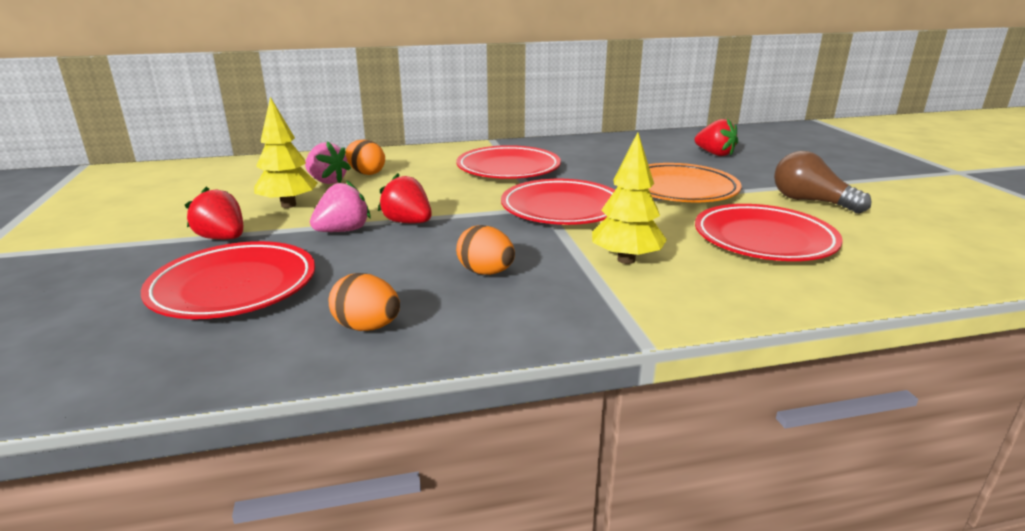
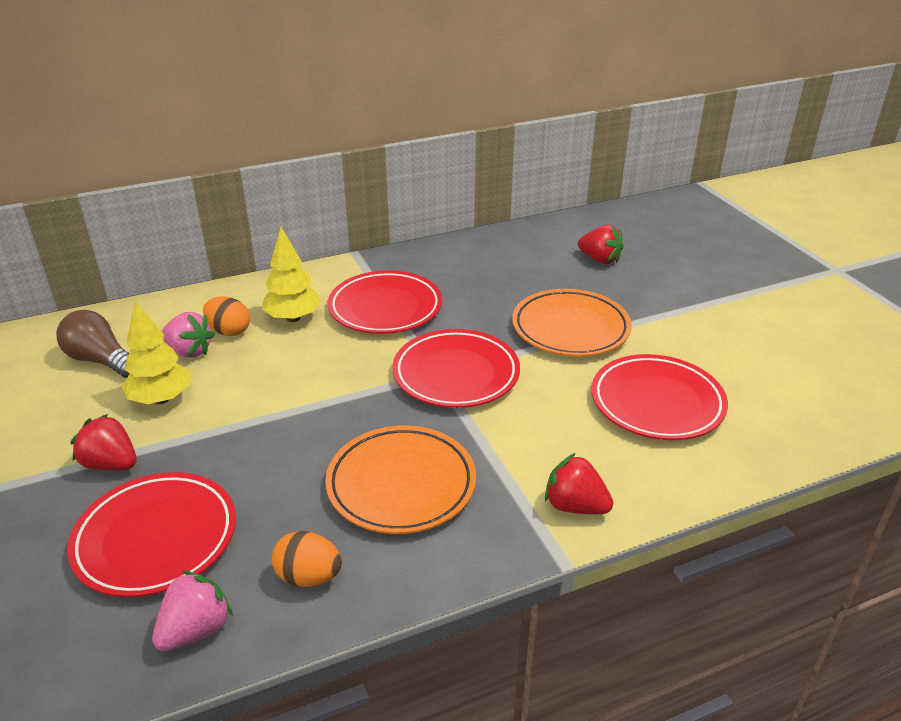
camera: 10 degrees left, 10 degrees up
pink strawberry [310,180,371,232] -> pink strawberry moved to [152,571,233,652]
red strawberry [378,173,432,224] -> red strawberry moved to [545,453,613,514]
orange egg [456,225,515,275] -> orange plate [325,425,476,534]
yellow tree [592,132,667,264] -> yellow tree moved to [262,227,321,322]
brown light bulb [774,151,872,214] -> brown light bulb moved to [56,310,130,378]

